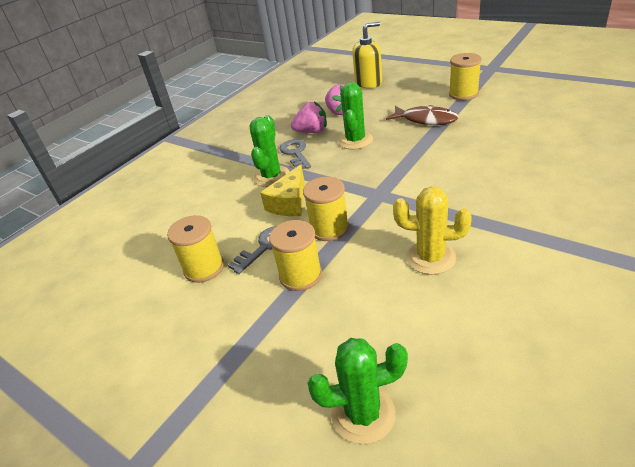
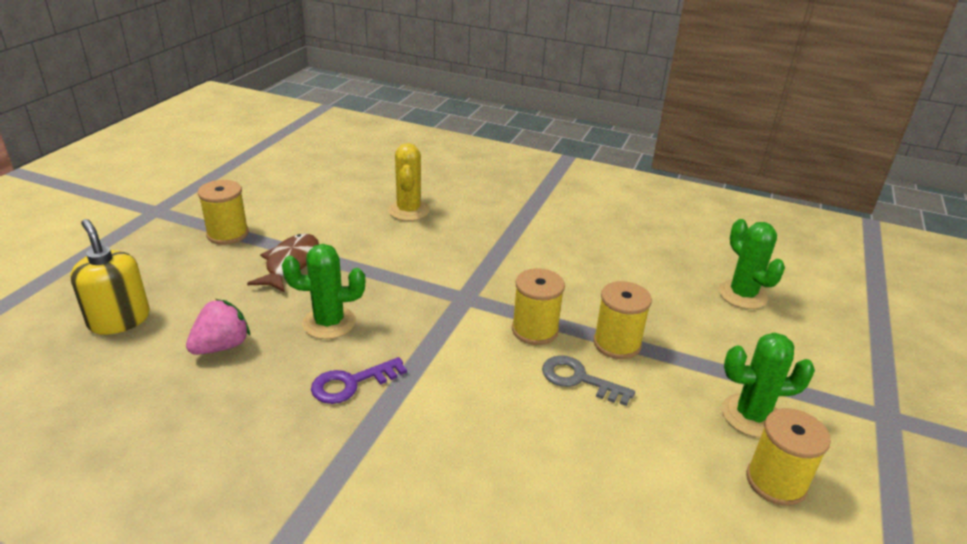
camera: 110 degrees left, 5 degrees down
yellow spool [167,215,224,283] -> yellow spool moved to [746,408,831,506]
green cactus [250,115,290,187] -> green cactus moved to [722,333,815,437]
yellow cheese [260,165,305,216] -> none
grey key [280,139,311,169] -> purple key [311,357,407,404]
pink strawberry [291,101,327,133] -> none
yellow cactus [393,186,472,275] -> yellow cactus moved to [388,143,430,221]

